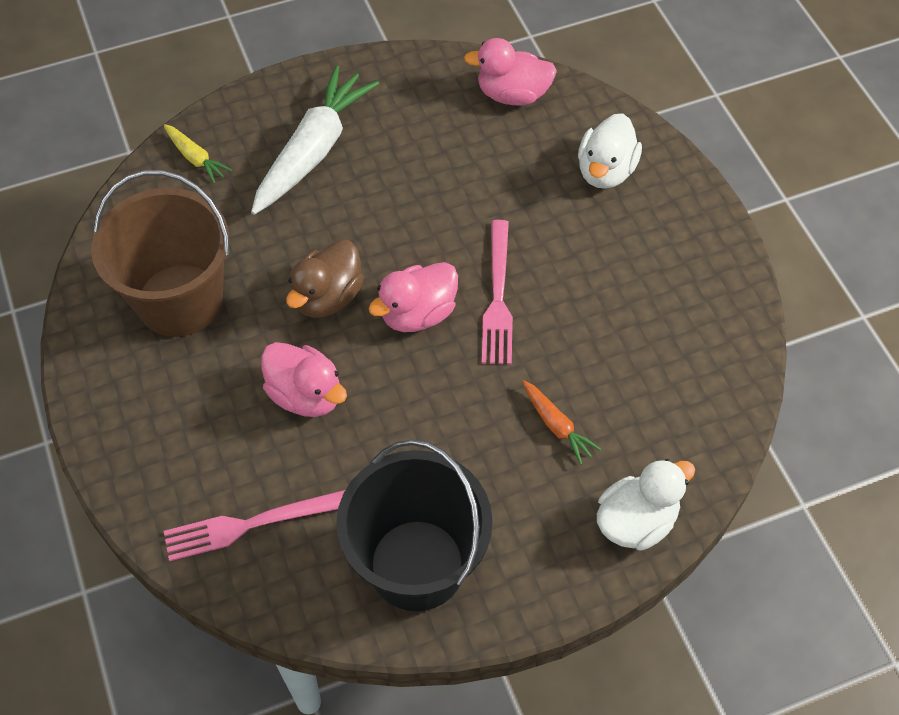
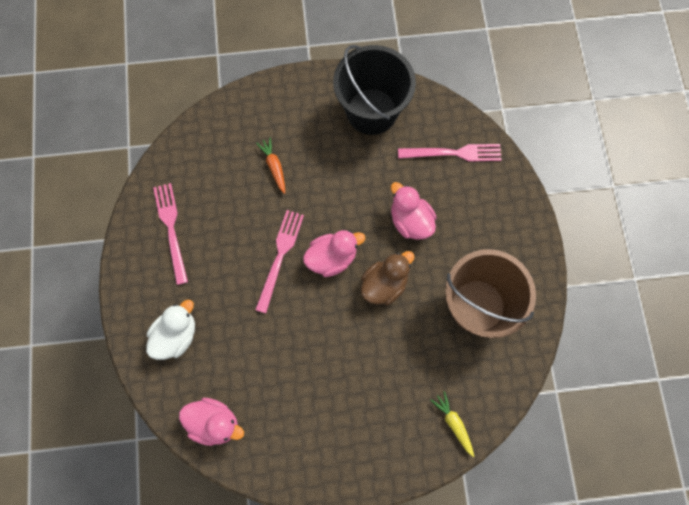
camera: 165 degrees left, 15 degrees up
white carrot [251,65,379,215] -> none
white duck [597,459,695,551] -> none
none -> pink fork [153,183,188,285]

